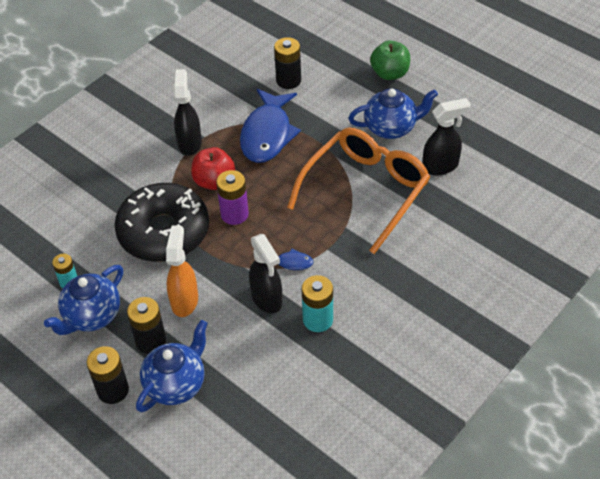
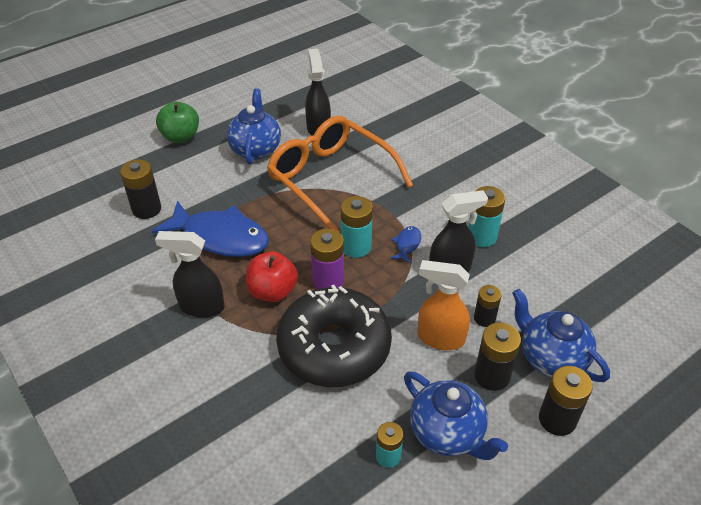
camera: 80 degrees left, 5 degrees down
none -> turquoise battery [341,196,373,258]
none -> black battery [474,285,502,327]

